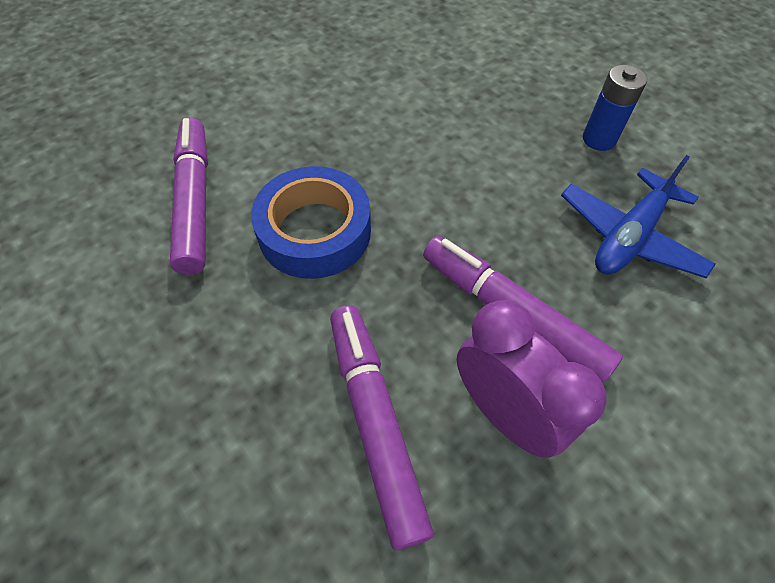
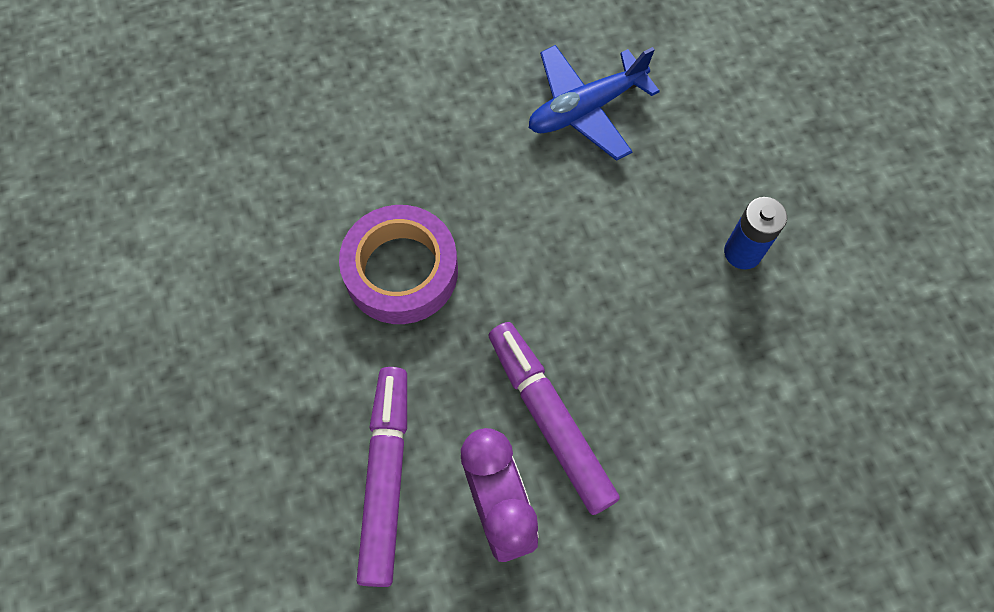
camera: 20 degrees right, 10 degrees up
purple marker [170,118,208,275] -> none
blue tape [251,166,371,279] -> purple tape [339,205,458,324]
blue plane [561,155,716,278] -> blue plane moved to [529,45,660,161]

